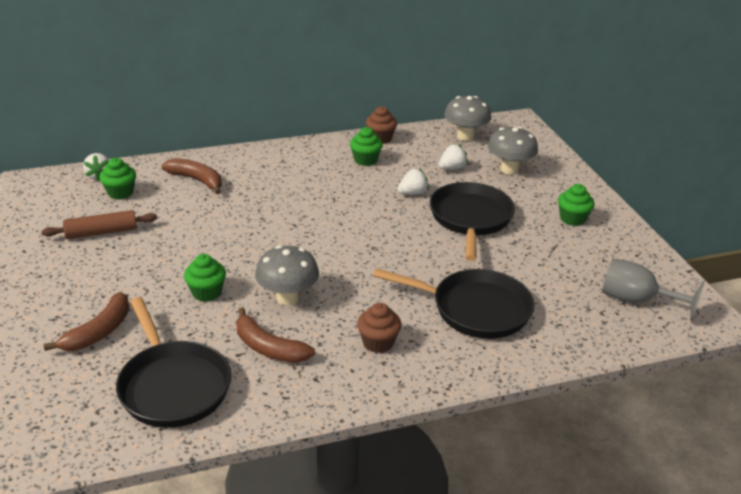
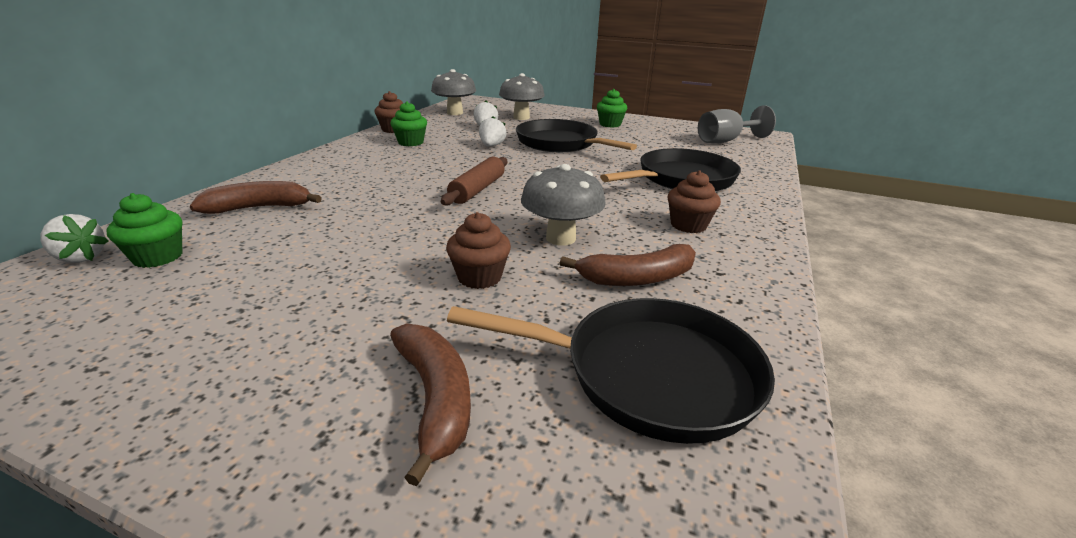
camera: 50 degrees left, 5 degrees down
brown rolling pin [41,210,157,239] -> brown rolling pin moved to [441,157,507,205]
green cupcake [184,254,226,302] -> brown cupcake [446,212,511,289]

